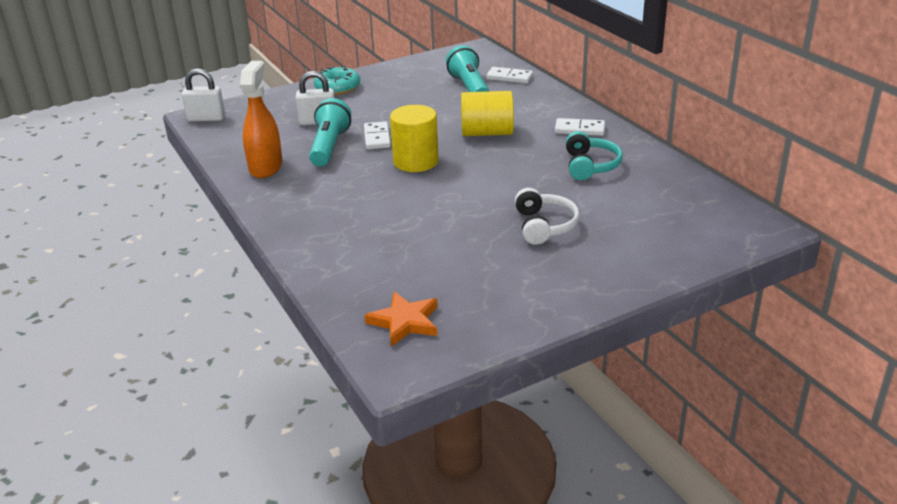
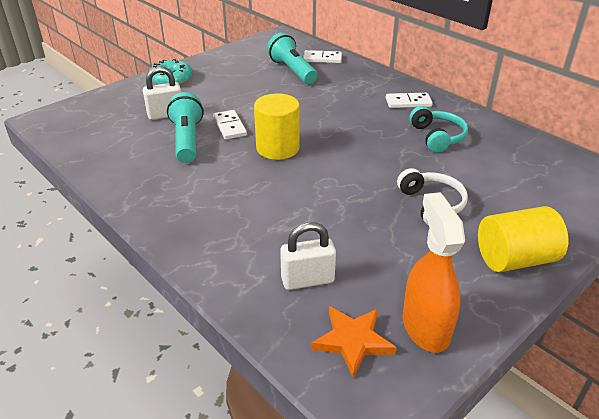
camera: 15 degrees left, 5 degrees up
white padlock [182,68,225,121] -> white padlock moved to [280,222,336,290]
orange spray bottle [240,61,282,178] -> orange spray bottle moved to [402,192,465,353]
yellow cylinder [461,91,514,136] -> yellow cylinder moved to [478,206,568,272]

